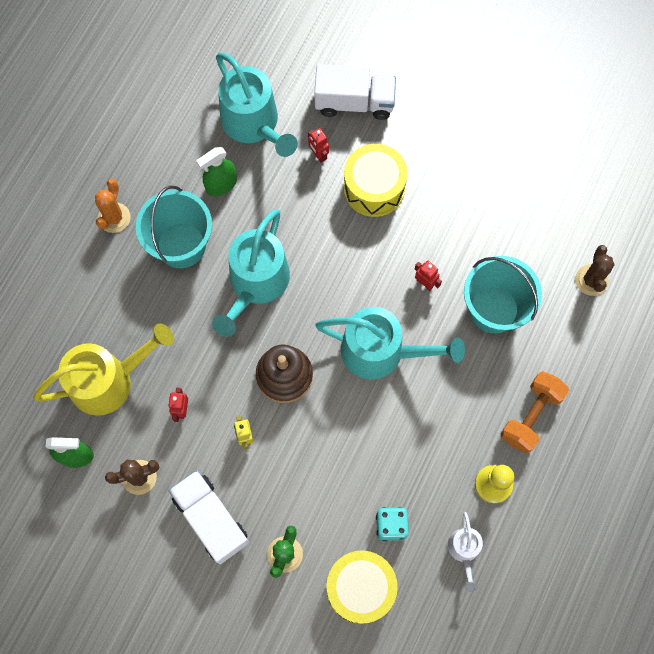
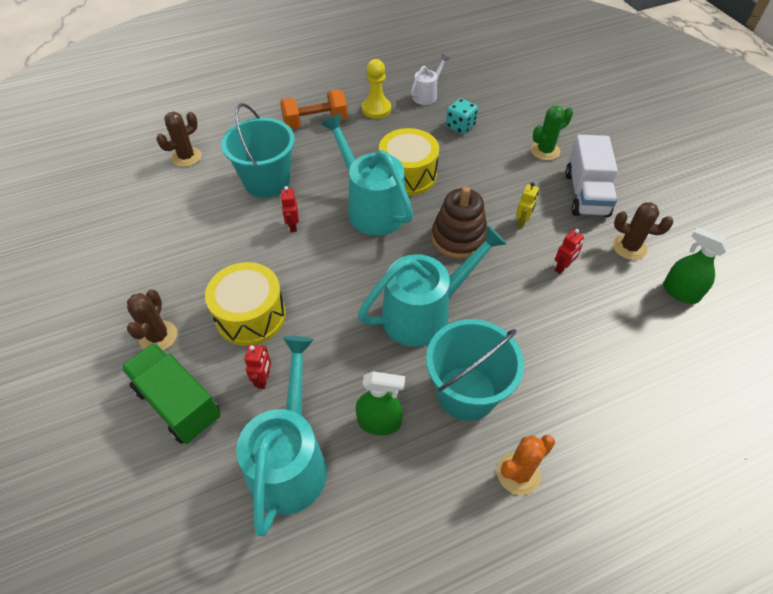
camera: 140 degrees left, 20 degrees down
yellow watering can [33,323,174,416] -> none
white truck [314,64,396,120] -> green truck [121,343,221,444]
yellow drum [327,550,398,624] -> yellow drum moved to [379,128,439,196]
none -> brown cactus [127,289,177,351]

